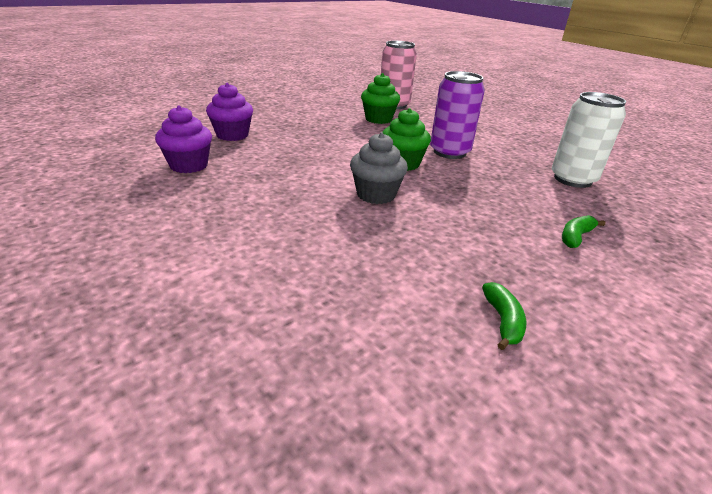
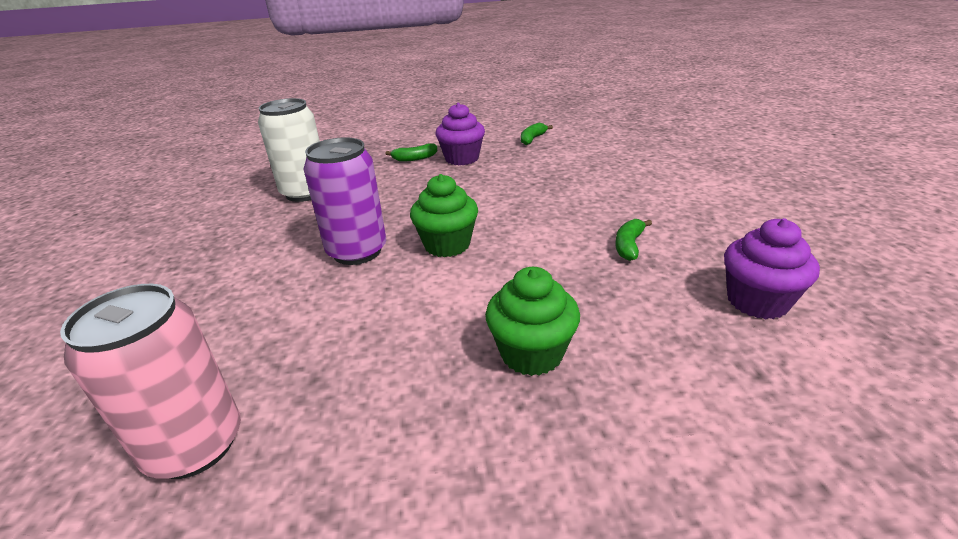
camera: 145 degrees left, 0 degrees up
purple cupcake [206,83,253,141] -> purple cupcake moved to [435,103,485,165]
grey cupcake [350,132,408,204] -> none
green cupcake [361,73,400,124] -> green cupcake moved to [485,267,580,376]
none -> green banana [615,219,652,261]

